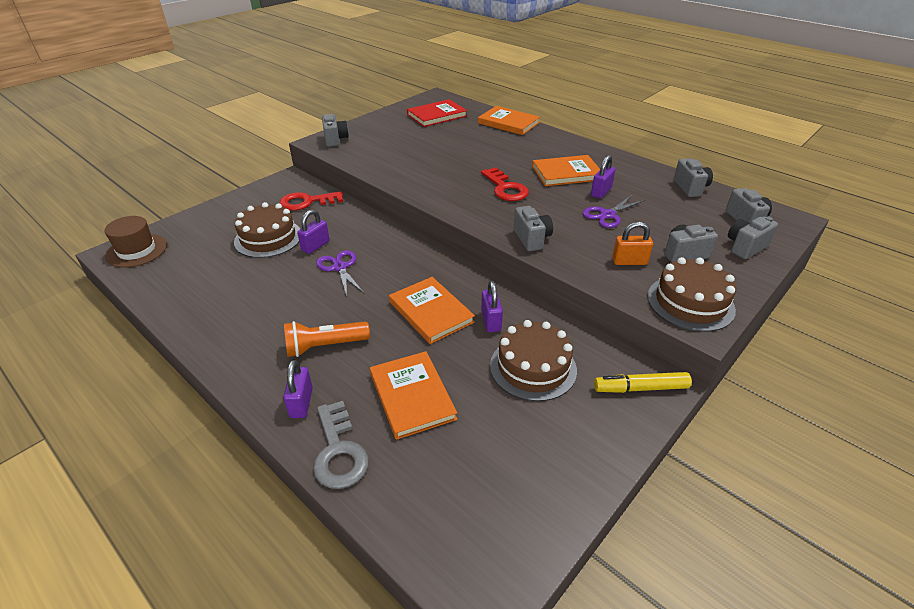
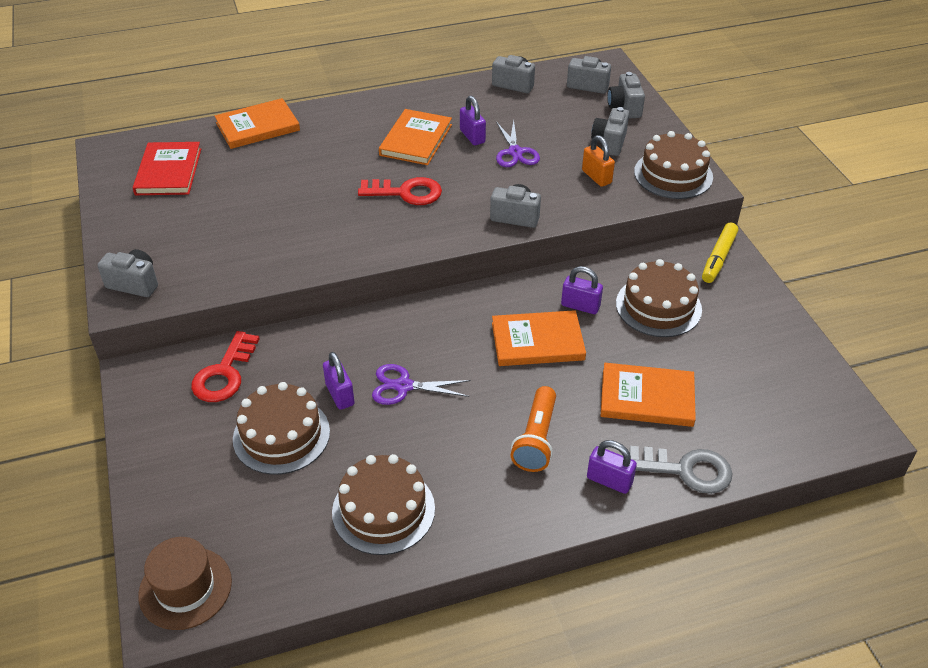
camera: 60 degrees left, 5 degrees up
orange padlock [612,222,653,265] -> orange padlock turned 60 degrees counterclockwise [582,135,615,187]
none -> brown cake [332,454,435,555]

